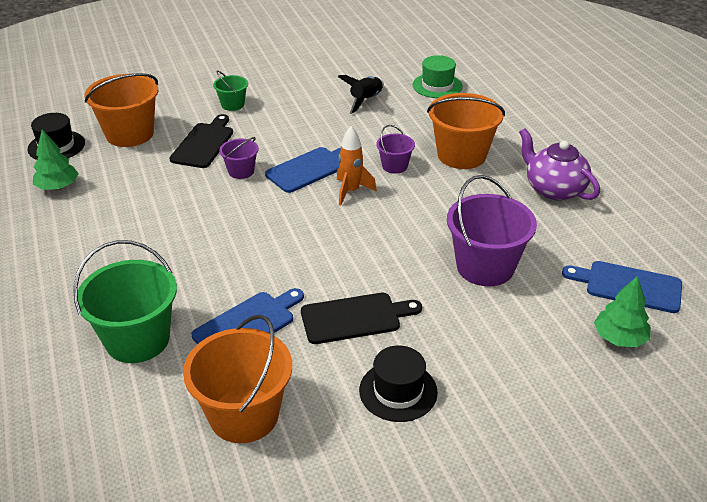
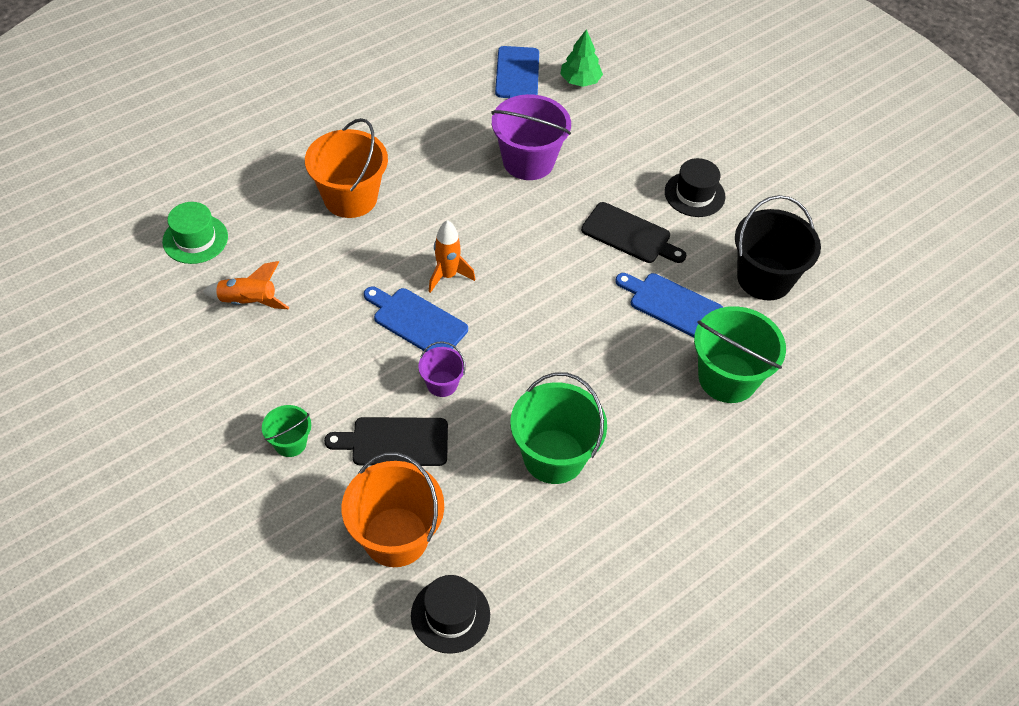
camera: 110 degrees left, 15 degrees up
green tree [33,129,79,190] -> none
orange bucket [183,314,292,443] -> black bucket [735,195,821,301]
black cutting board [301,293,422,344] -> black cutting board turned 150 degrees clockwise [581,202,686,263]
black rocket [338,75,384,114] -> orange rocket [202,261,289,309]
purple bucket [377,125,415,174] -> none
purple teapot [519,128,600,201] -> none
none -> green bucket [510,372,607,484]

